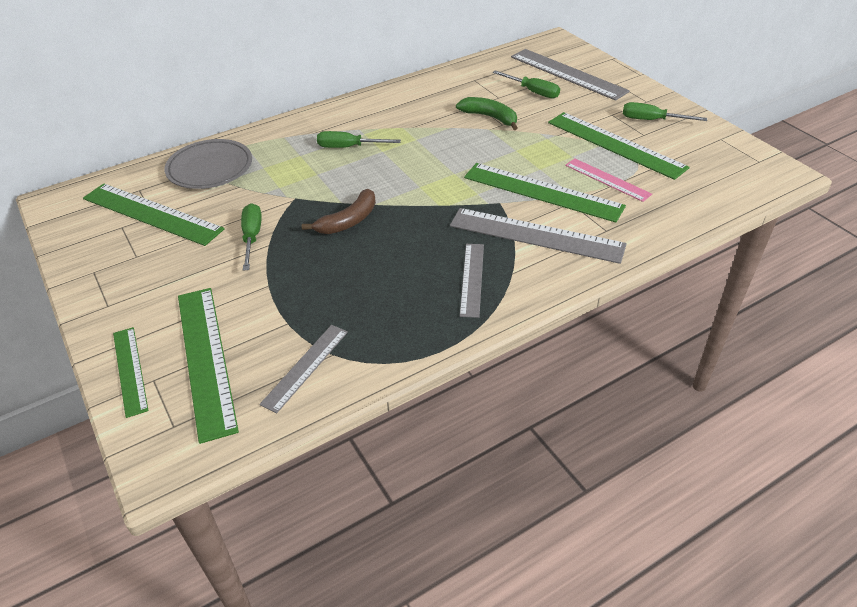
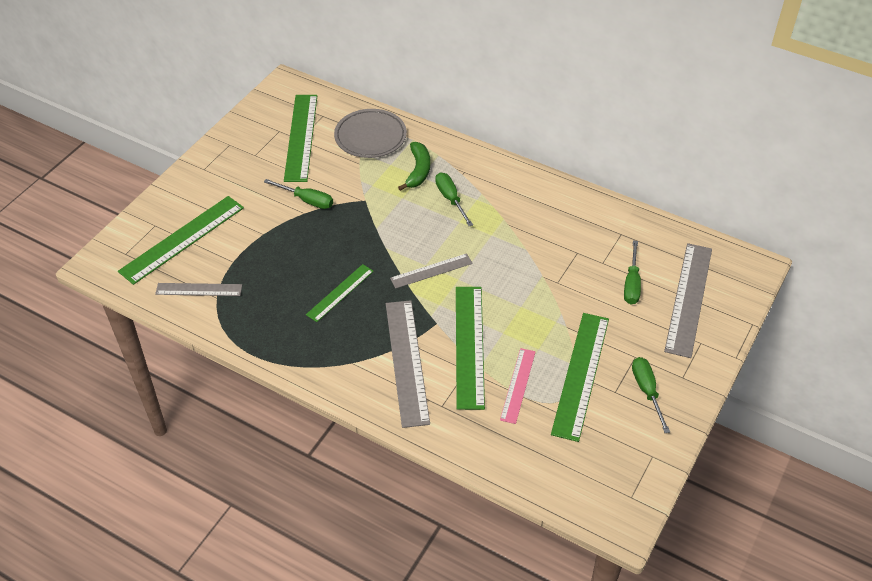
camera: 60 degrees right, 5 degrees up
green ruler [113,327,149,418] -> green ruler moved to [306,264,374,322]
green screwdriver [241,203,262,271] -> green screwdriver turned 60 degrees clockwise [264,179,333,209]
brown banana [302,189,376,234] -> none
green banana [456,97,518,130] -> green banana moved to [398,142,430,191]
grey ruler [460,244,484,318] -> grey ruler moved to [390,253,473,289]

